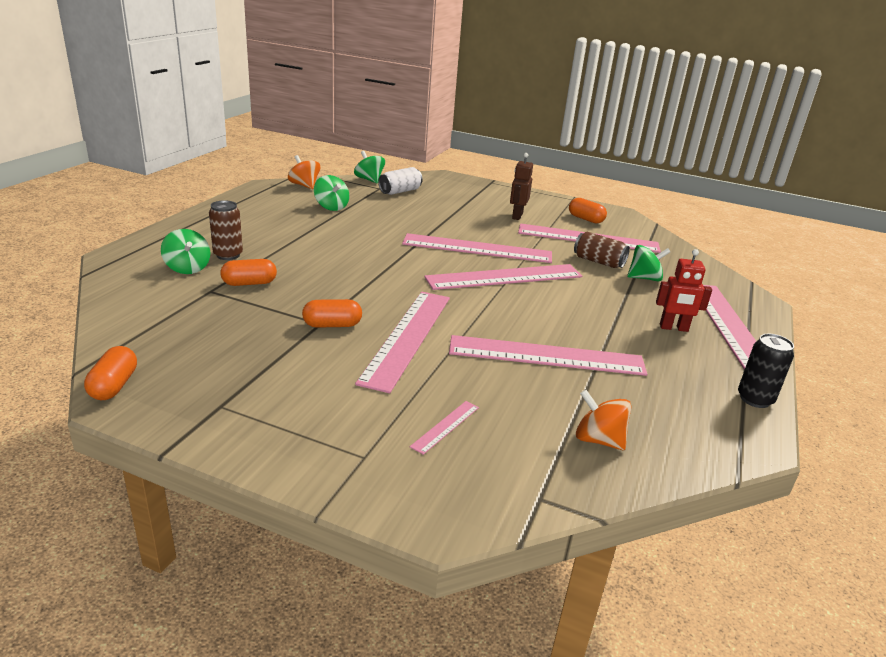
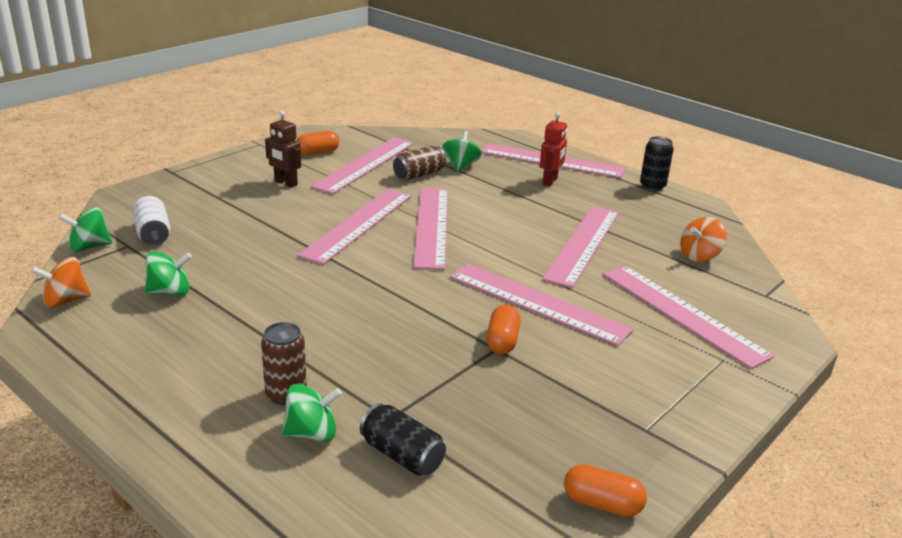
camera: 70 degrees left, 0 degrees up
orange capsule [220,259,277,286] -> none
pink ruler [410,401,479,455] -> pink ruler [603,265,774,369], size x2.39
none -> black can [360,403,446,476]

